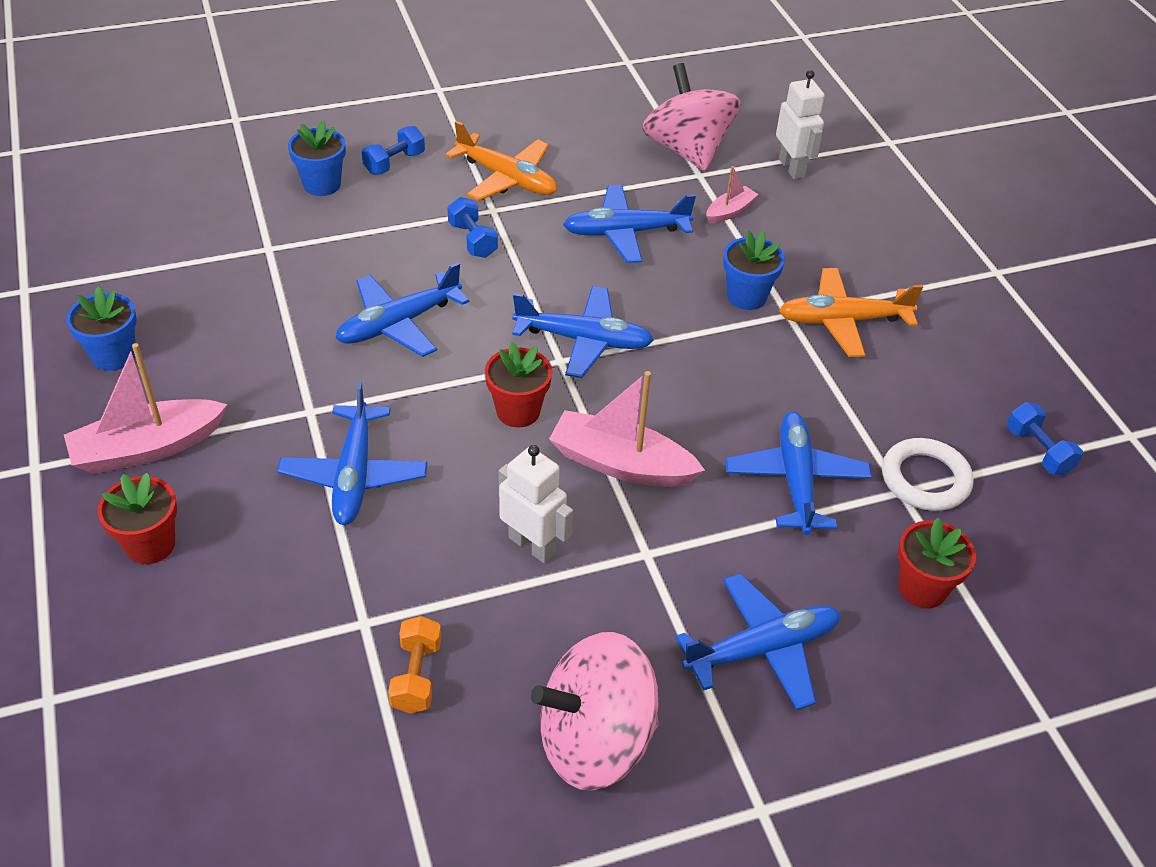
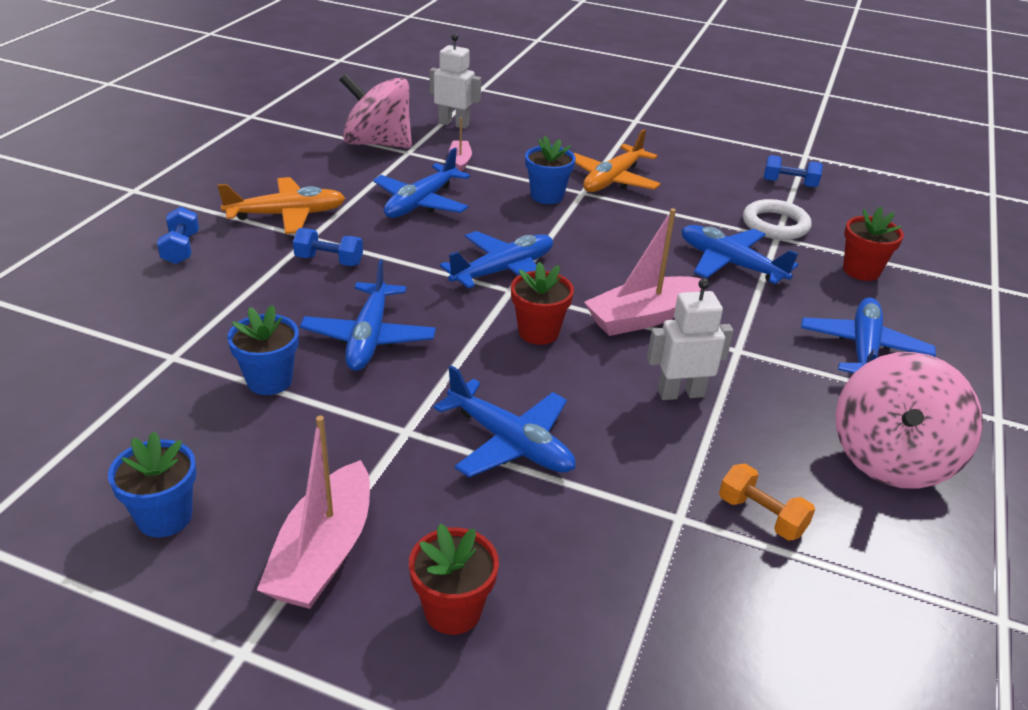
camera: 50 degrees left, 10 degrees down
blue flower pot [288,121,346,196] -> blue flower pot moved to [227,305,299,395]

